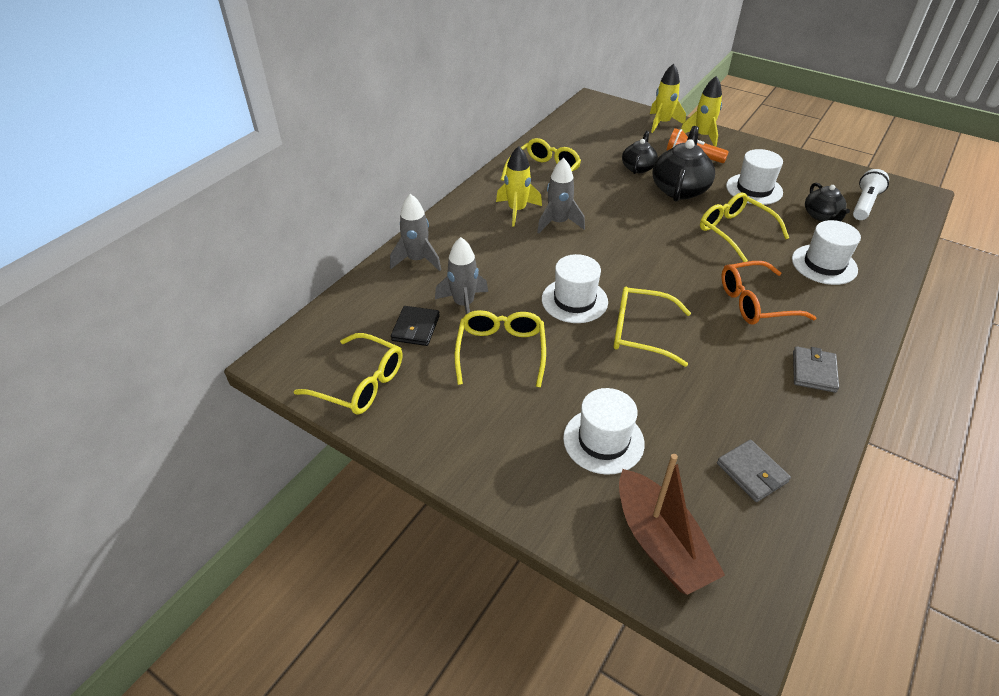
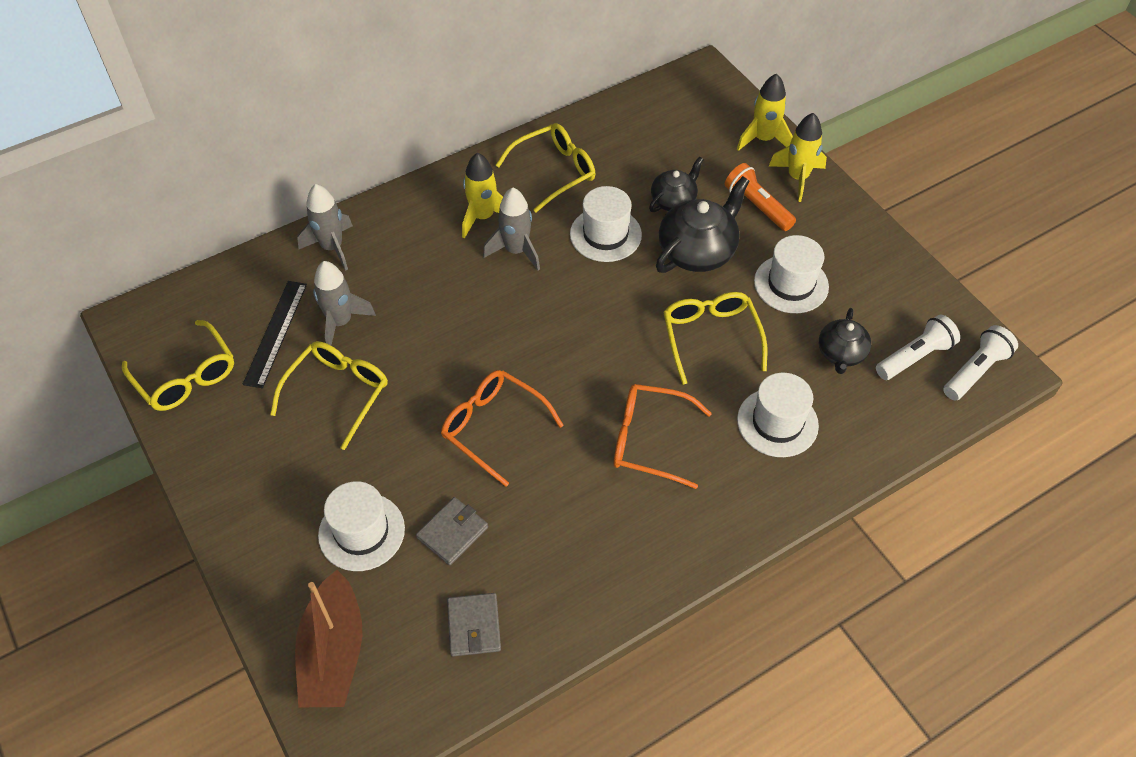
camera: 25 degrees right, 10 degrees up
black wallet [391,306,440,346] -> black ruler [243,281,307,388]
white hat [542,254,608,323] -> white hat moved to [570,186,642,262]
yellow glasses [614,287,691,367] -> orange glasses [441,370,564,487]
grey wallet [793,346,839,393] -> grey wallet moved to [416,497,488,565]
none -> white flashlight [943,325,1018,401]

